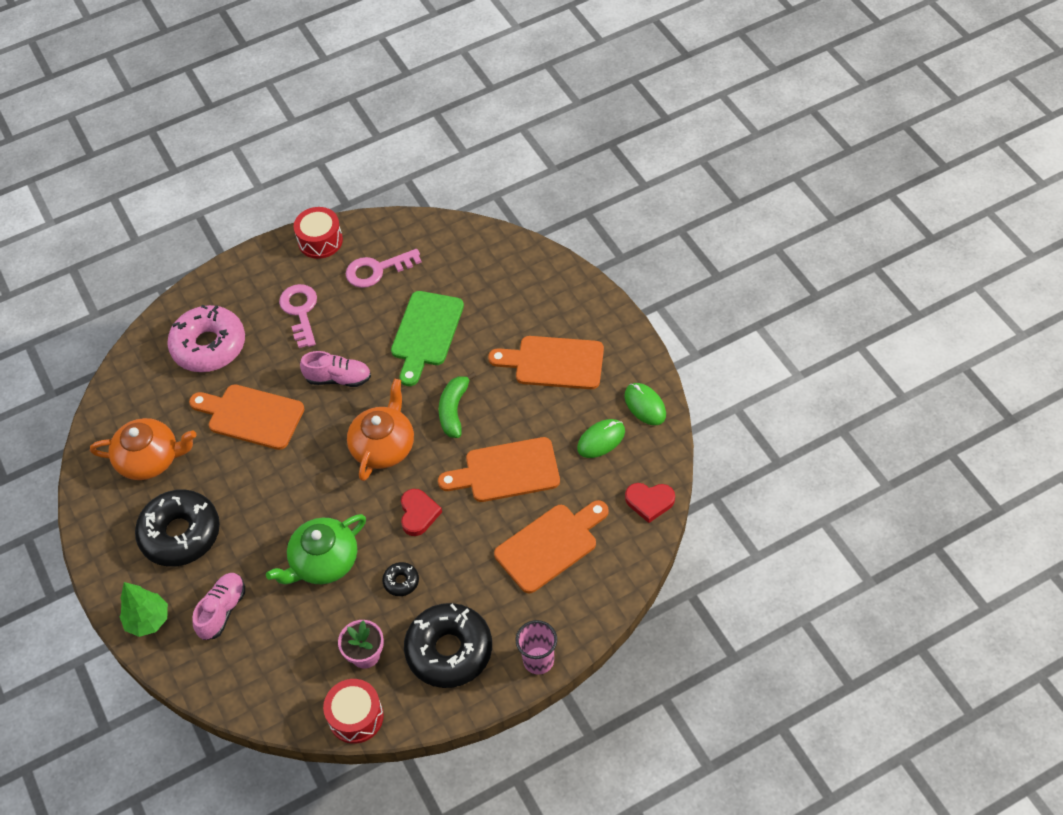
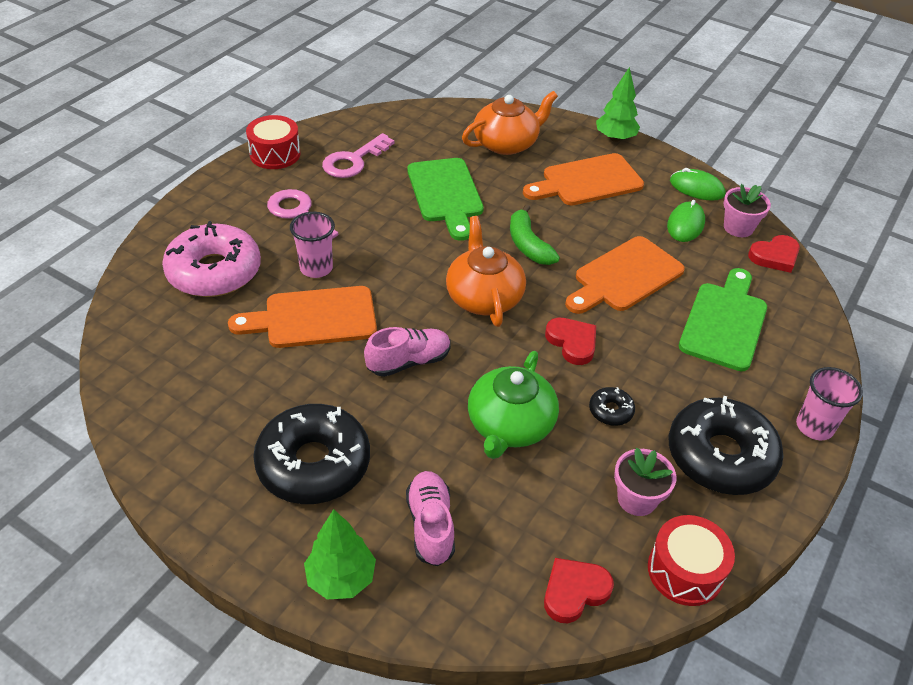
camera: 35 degrees left, 10 degrees down
orange teapot [90,418,196,480] -> orange teapot moved to [462,91,558,155]
pink shoe [300,351,371,387] -> pink shoe moved to [364,327,451,377]
orange cutting board [494,500,609,593] -> green cutting board [679,268,767,371]
none -> pink cup [290,212,335,278]
none -> red heart [544,558,614,623]
none -> green tree [596,67,640,142]
none -> pink flower pot [724,184,771,237]

